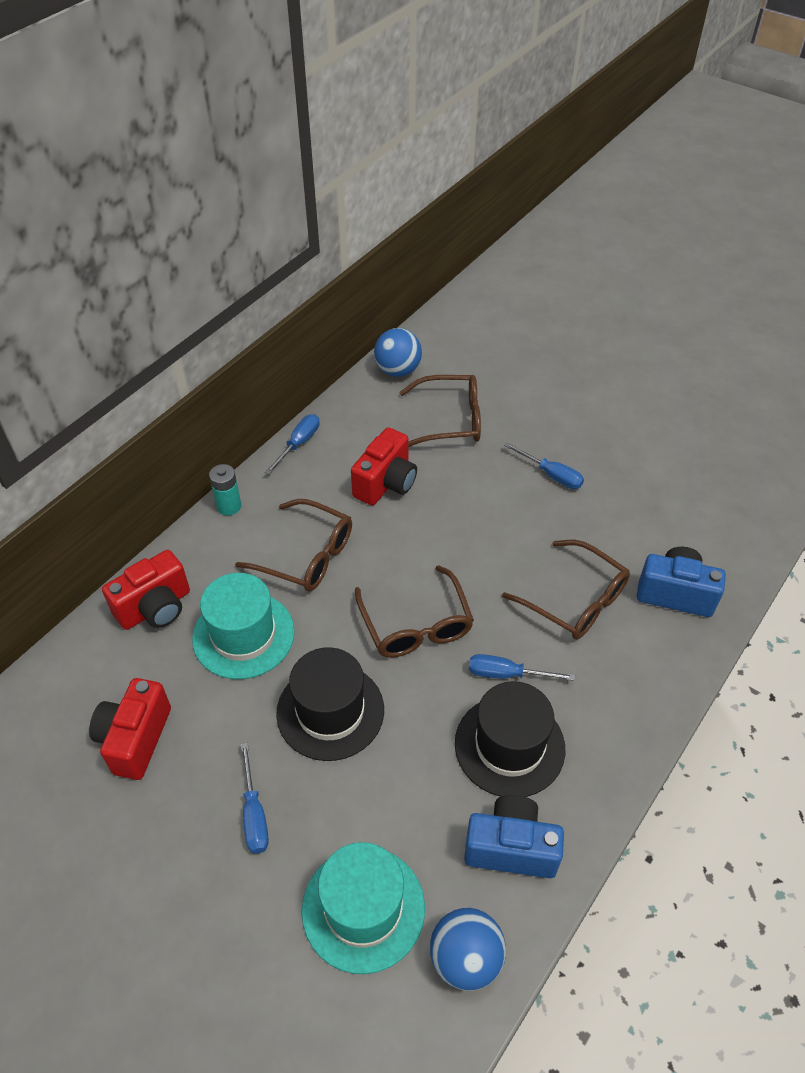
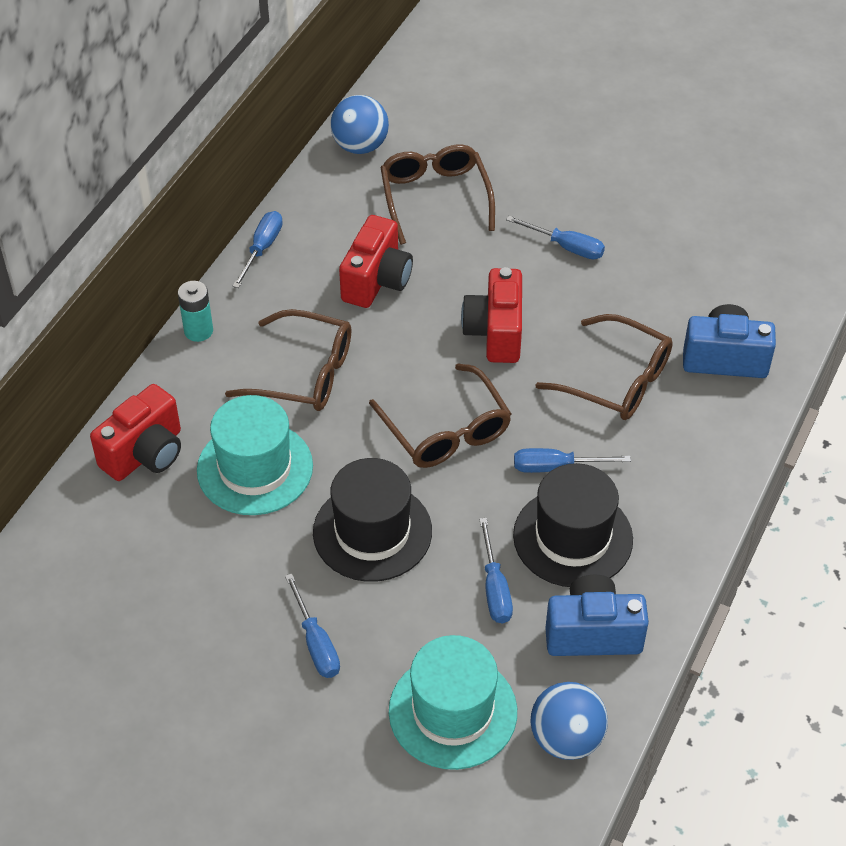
camera: 10 degrees left, 0 degrees up
red camera [89,678,171,780] -> red camera moved to [461,267,522,363]
brown glasses [399,375,481,447] -> brown glasses turned 90 degrees counterclockwise [380,144,495,245]
none -> blue screwdriver [479,518,513,623]

